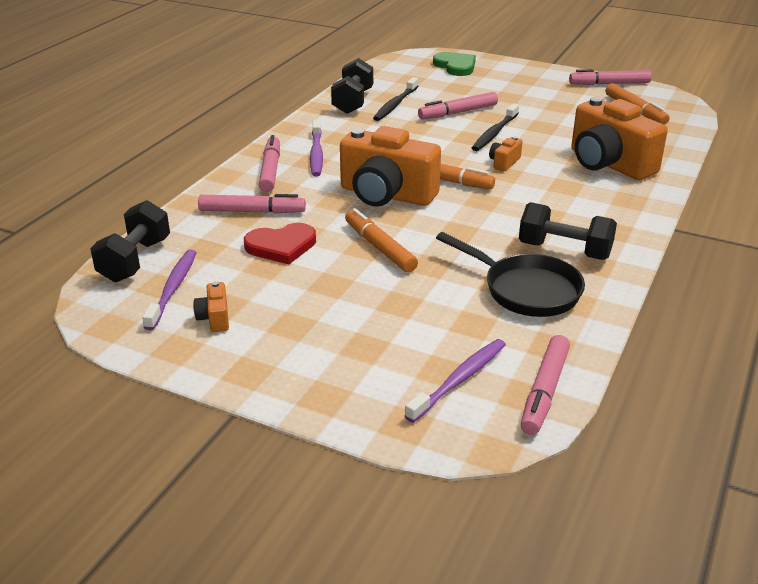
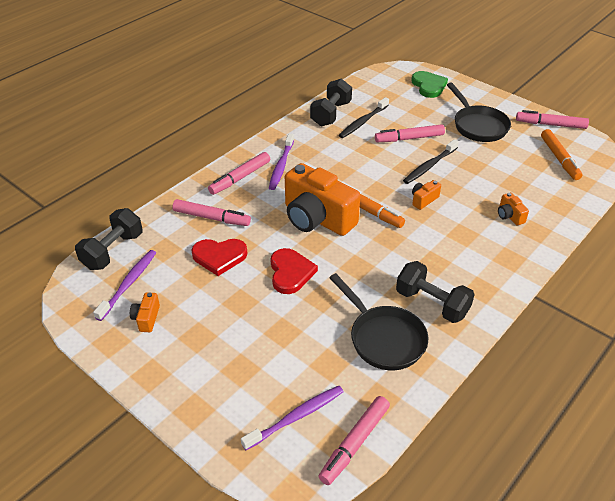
camera: 15 degrees right, 10 degrees up
pink marker [259,135,280,192] -> pink marker turned 150 degrees counterclockwise [208,152,270,195]
orange marker [345,208,418,272] -> red heart [270,248,318,294]
orange camera [571,97,668,180] -> orange camera [498,192,529,226], size x0.41
none -> black pan [447,83,511,142]

